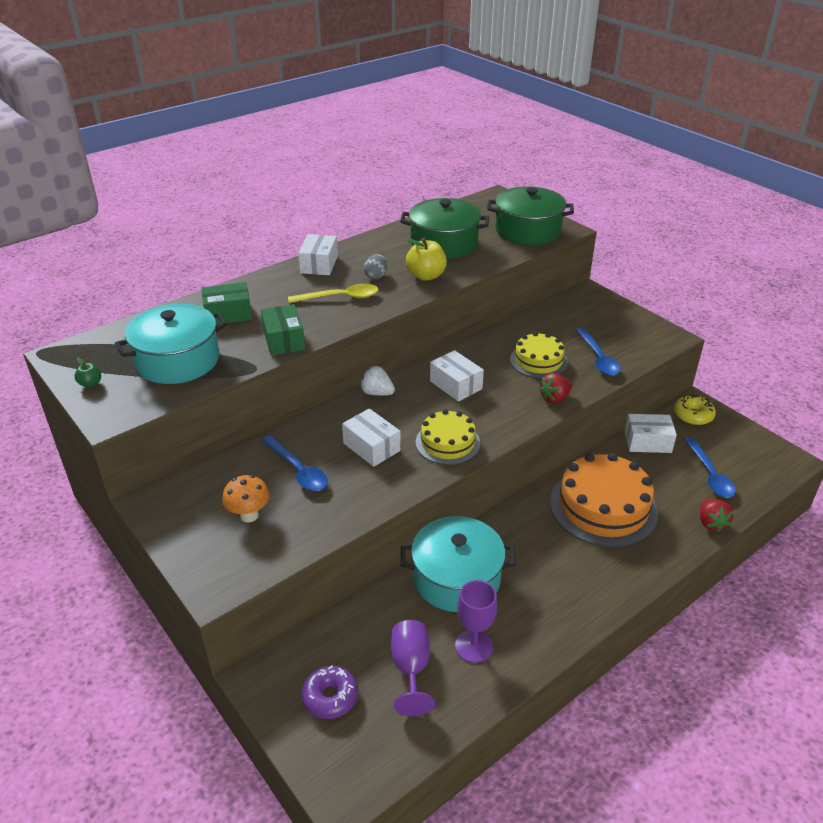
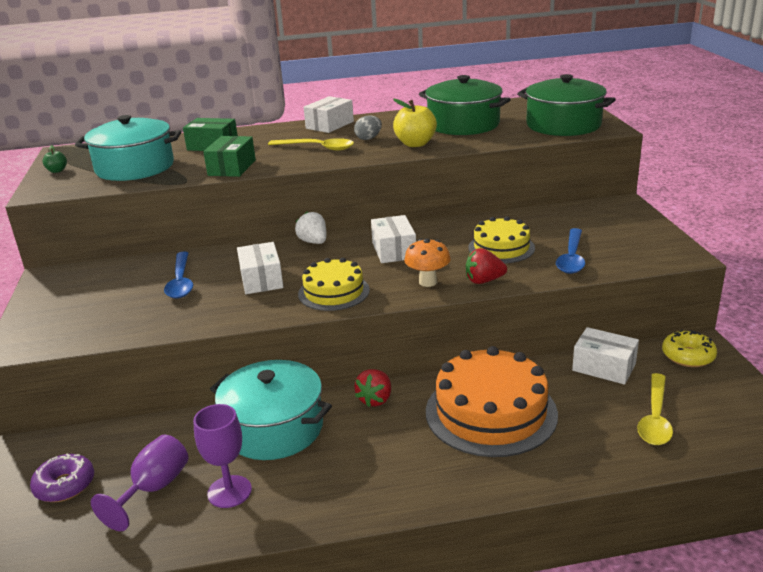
camera: 30 degrees right, 10 degrees down
orange mushroom [222,475,270,522] -> orange mushroom moved to [404,239,451,287]
blue spoon [684,437,736,498] -> yellow spoon [637,373,673,445]
red strawberry [700,499,734,532] -> red strawberry moved to [354,369,391,407]

